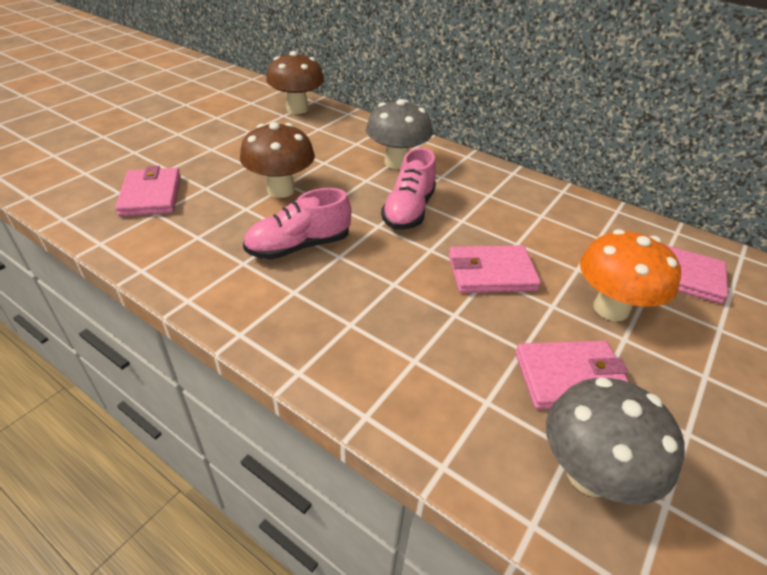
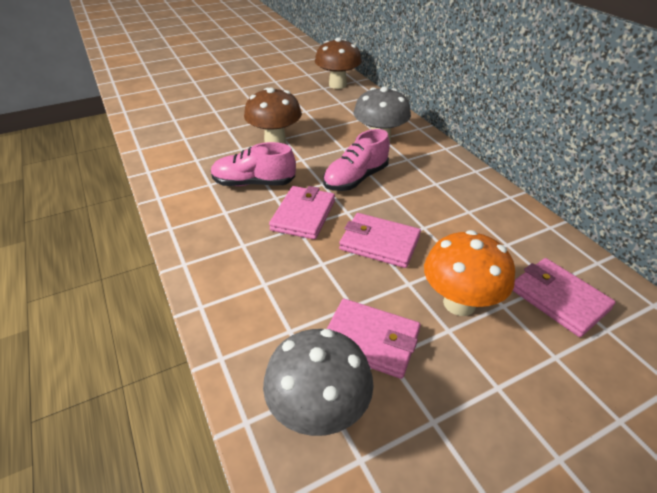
camera: 30 degrees right, 0 degrees up
pink wallet [115,166,181,217] -> pink wallet moved to [269,186,335,240]

